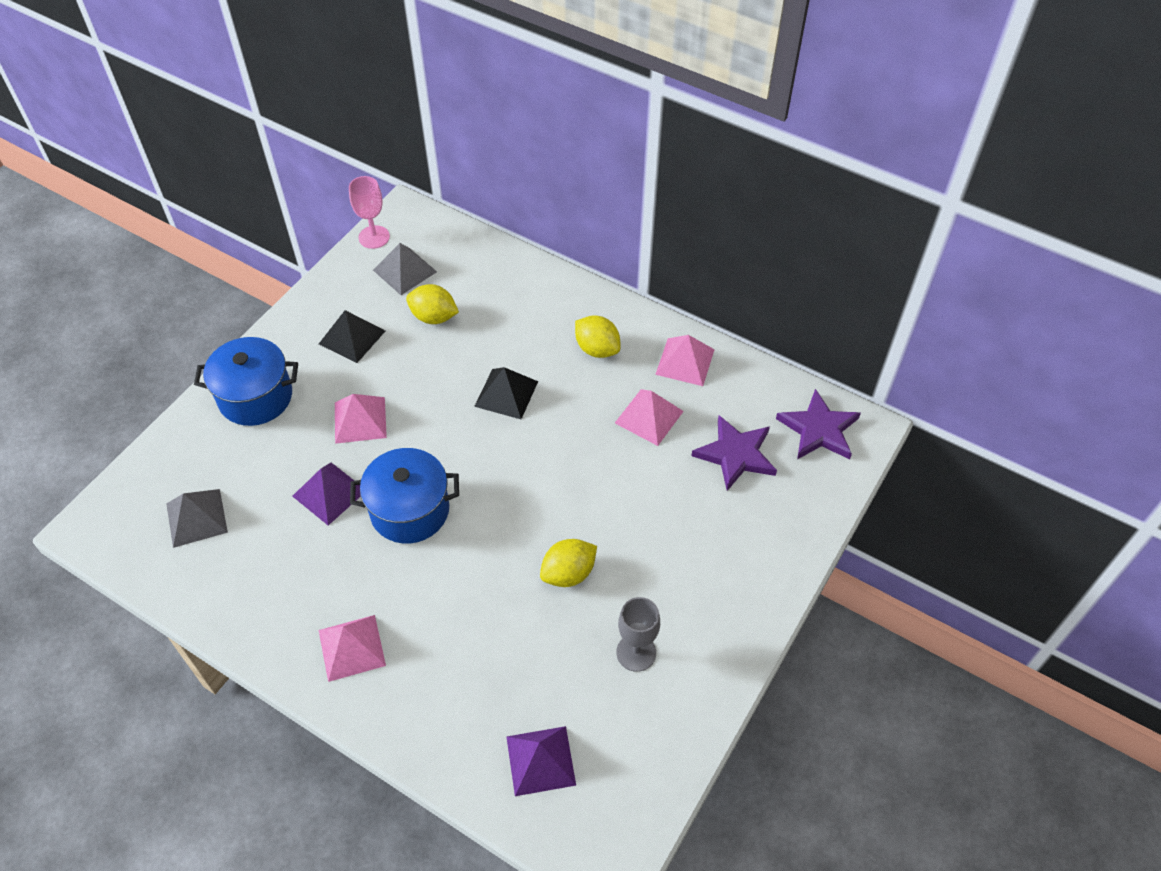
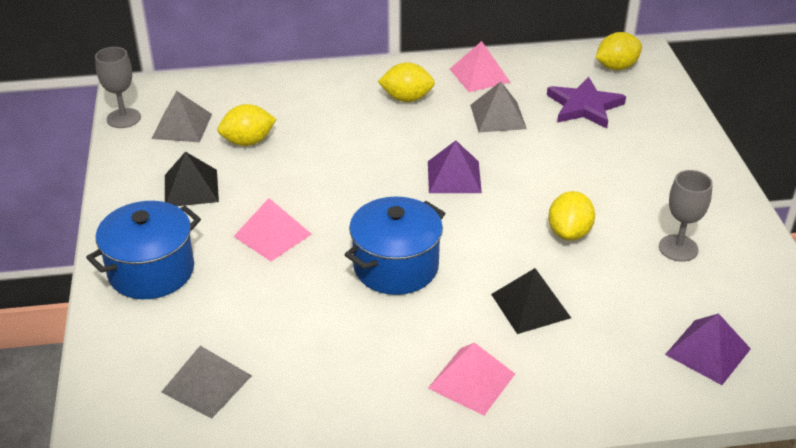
camera: 40 degrees left, 15 degrees down
purple pyramid [292,463,361,525] -> purple pyramid moved to [428,141,482,193]
pink goblet [349,176,390,249] -> grey goblet [95,47,141,128]
black pyramid [474,367,538,419] -> black pyramid moved to [491,268,571,334]
pink pyramid [615,389,684,446] -> grey pyramid [470,82,527,133]
purple star [776,389,861,459] -> yellow lemon [596,32,642,70]

